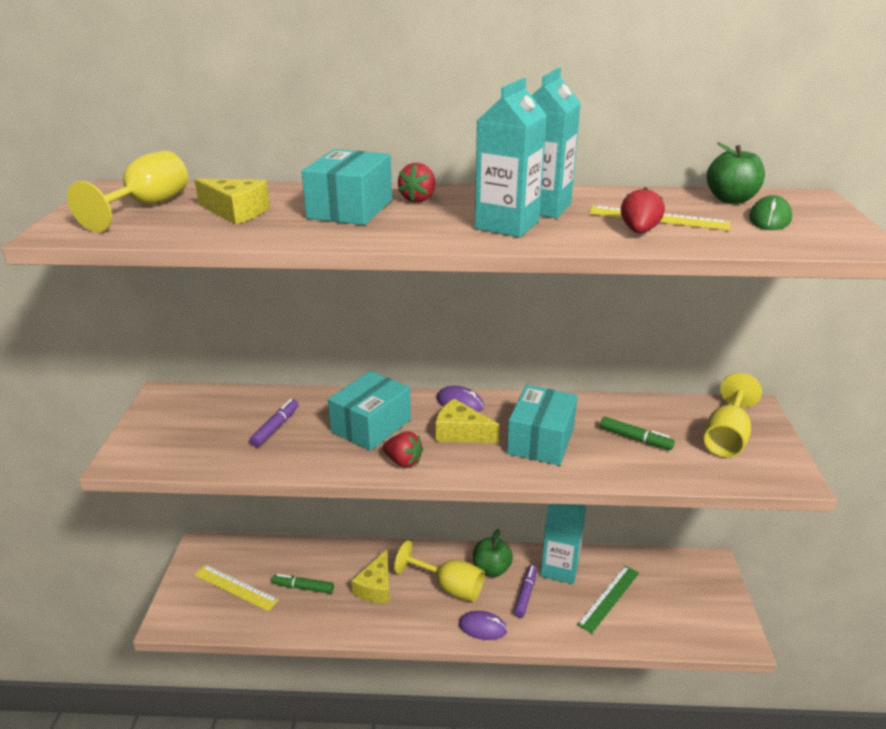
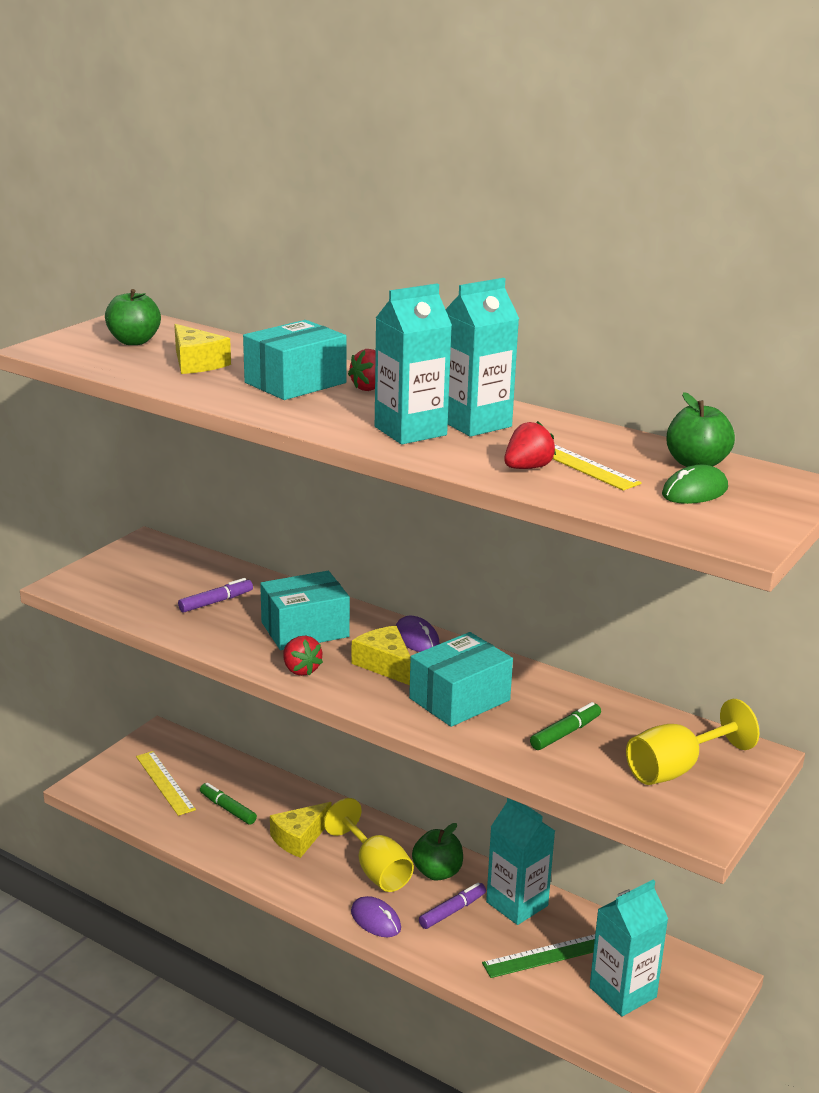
camera: 30 degrees right, 5 degrees down
yellow goblet [67,150,188,232] -> green apple [105,289,161,345]
green marker [600,417,675,450] -> green marker turned 105 degrees counterclockwise [530,702,601,750]
none -> turquoise carton [590,880,668,1017]

